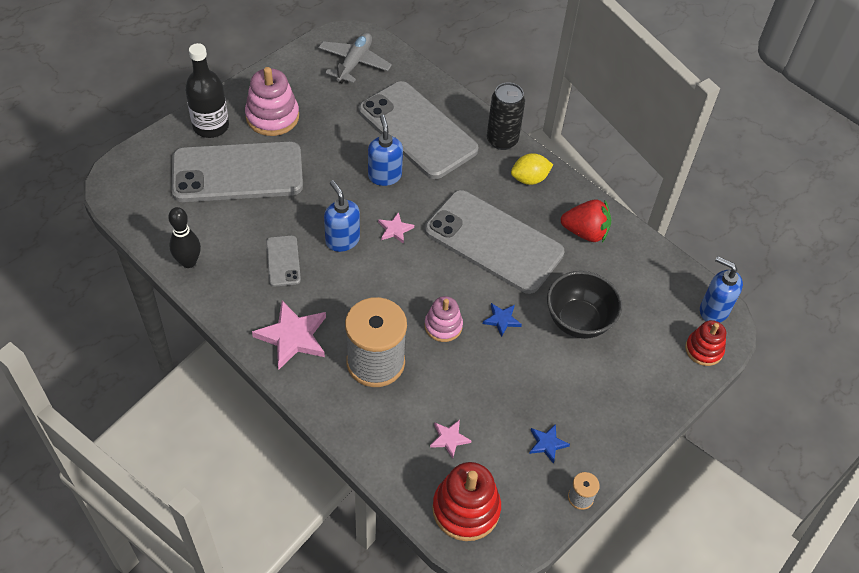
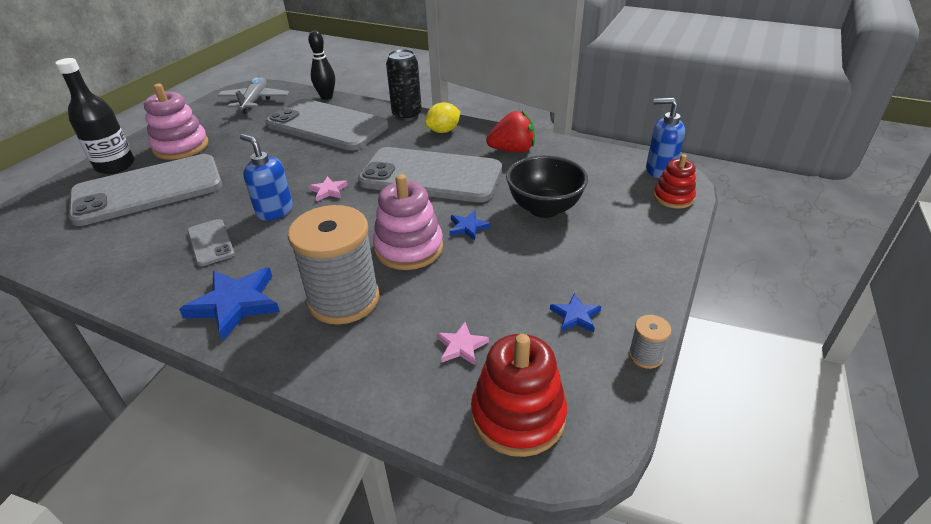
camera: 15 degrees left, 15 degrees down
black bowling pin [168,207,201,268] -> black bowling pin moved to [308,31,335,100]
pink star [252,301,326,370] -> blue star [179,267,280,340]
blue soap dispenser [368,115,403,186] -> none
pink stacking toy [425,296,463,342] -> pink stacking toy [373,174,443,270], size x1.59

